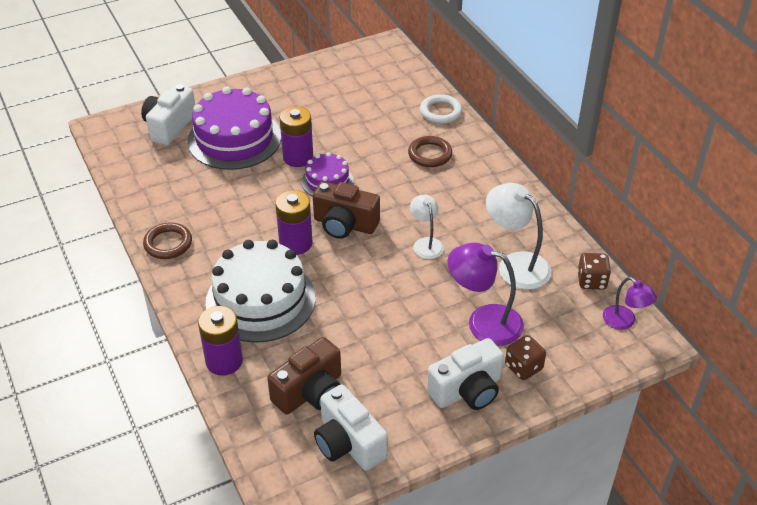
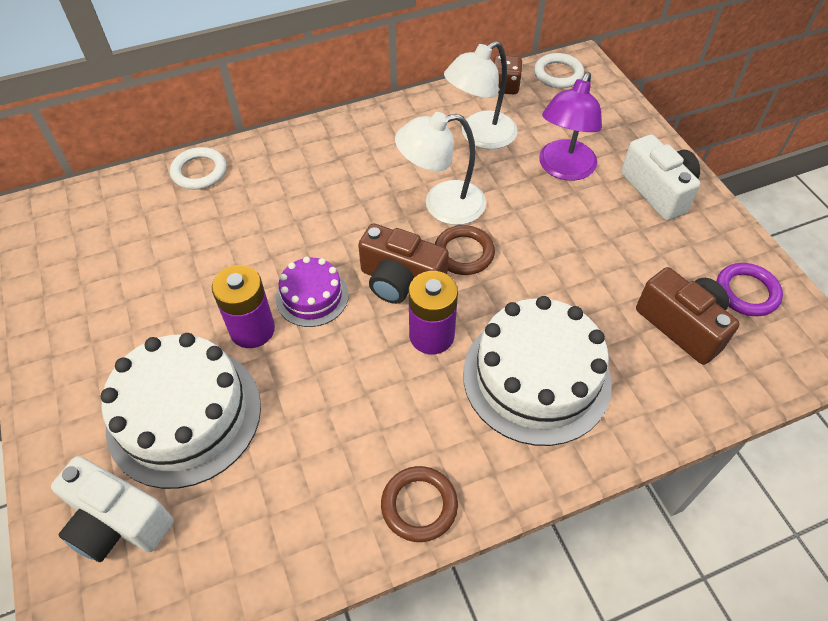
camera: 85 degrees left, 10 degrees up
purple cake [187,86,281,170] -> white cake [101,333,261,489]
purple battery [198,306,243,376] -> none
brown camera [313,181,380,239] -> brown camera turned 90 degrees clockwise [358,223,449,304]
white camera [314,384,388,471] -> purple ring [716,263,783,316]
brown ring [408,136,452,167] -> brown ring moved to [435,225,495,275]
white lamp [410,195,444,259] -> white lamp [395,112,486,225], size x1.67
brown dice [505,335,546,380] -> none
purple lamp [603,277,657,330] -> white ring [534,53,584,88]

